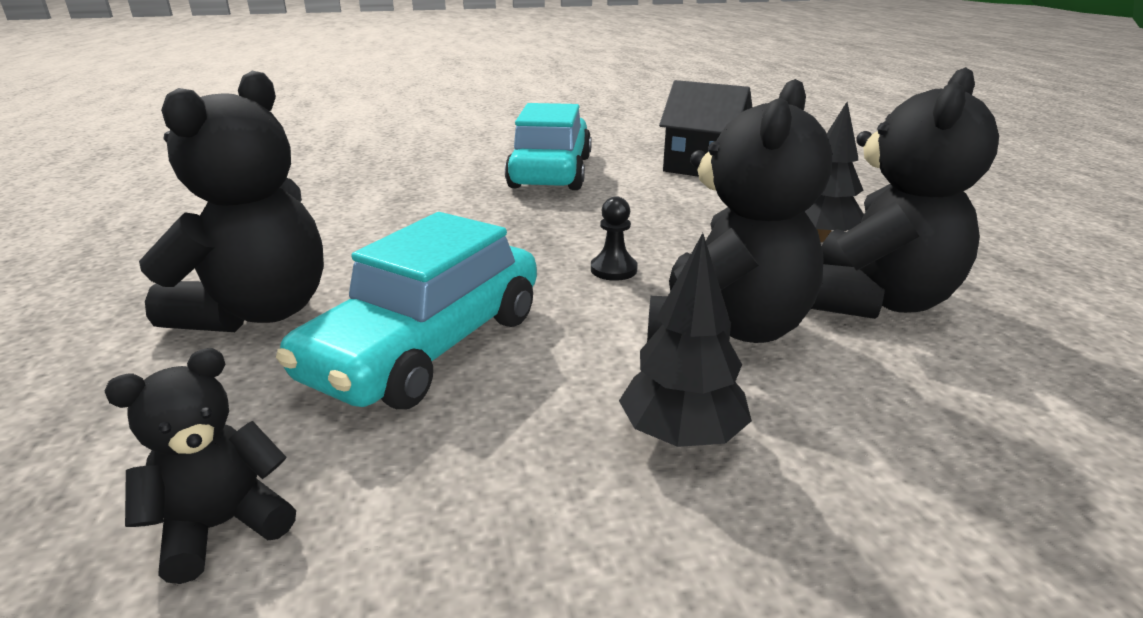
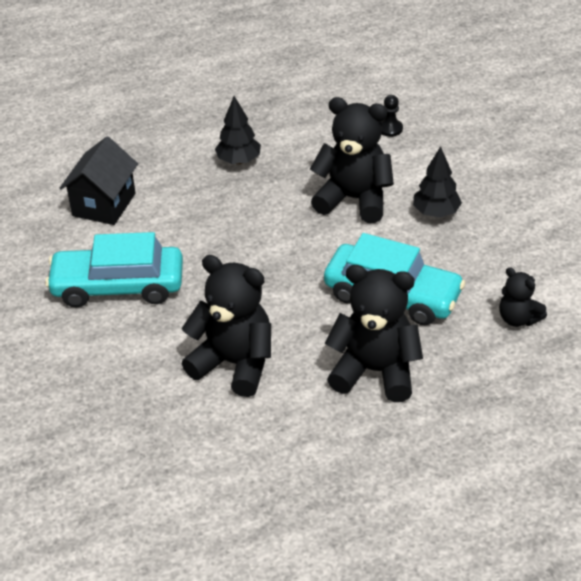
camera: 95 degrees left, 15 degrees up
black pawn [591,196,638,281] -> black pawn moved to [381,95,403,137]
black teddy bear [811,67,999,319] -> black teddy bear moved to [182,255,271,397]

